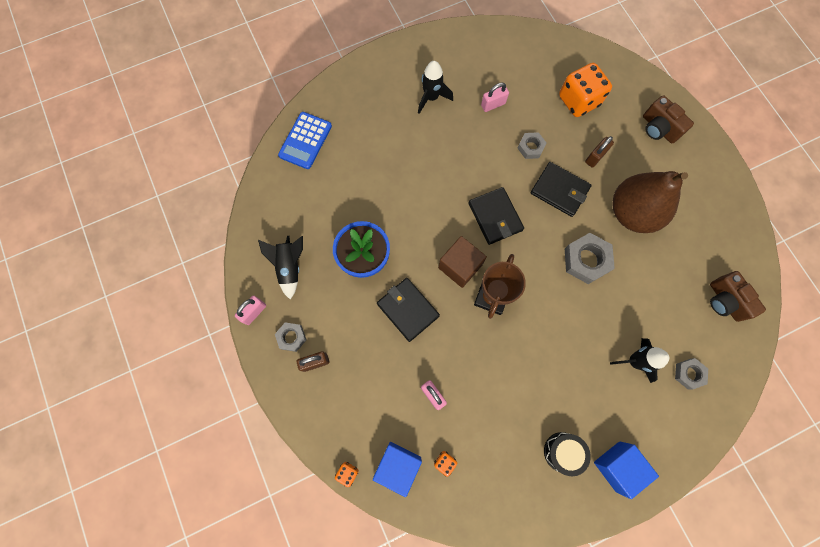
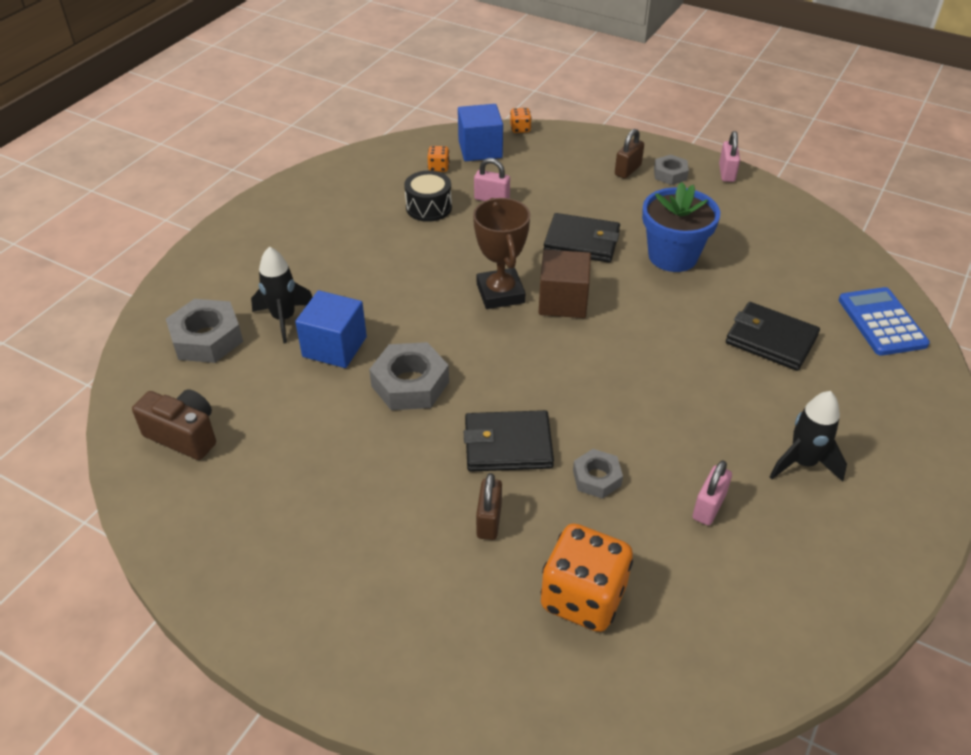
camera: 145 degrees right, 30 degrees down
black rocket [258,236,303,299] -> none
black wallet [469,187,524,245] -> black wallet moved to [726,302,820,371]
black drum [544,432,591,476] -> black drum moved to [404,171,452,222]
blue cube [594,442,659,499] -> blue cube moved to [295,290,367,368]
brown pear [612,171,688,233] -> none
brown camera [643,95,694,144] -> none
grey nut [675,358,708,390] -> grey nut [166,299,243,363], size x1.68

